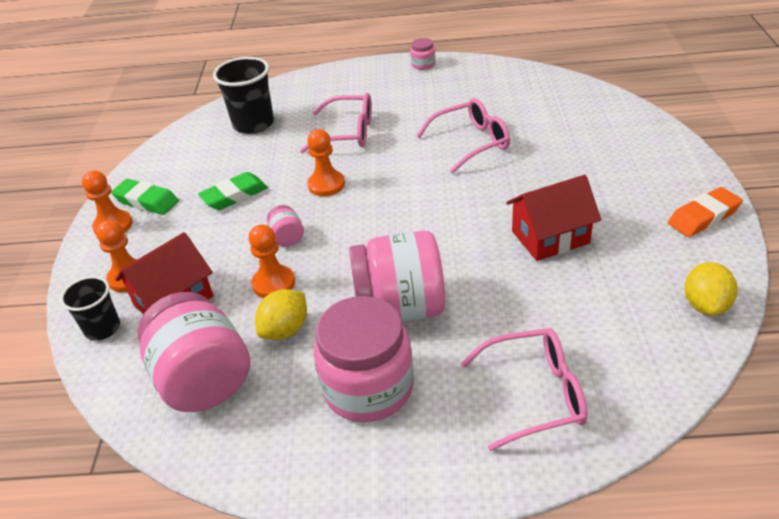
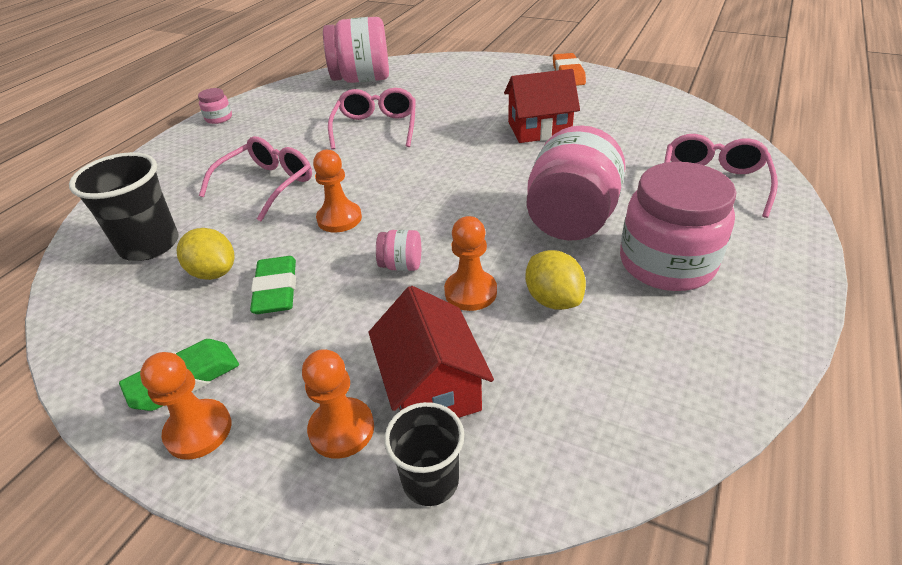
camera: 65 degrees left, 0 degrees up
pink jar [137,292,250,412] -> pink jar moved to [323,17,389,83]
red house [506,175,601,261] -> red house turned 75 degrees clockwise [504,69,580,143]
yellow lemon [685,262,738,316] -> yellow lemon moved to [176,228,234,280]

